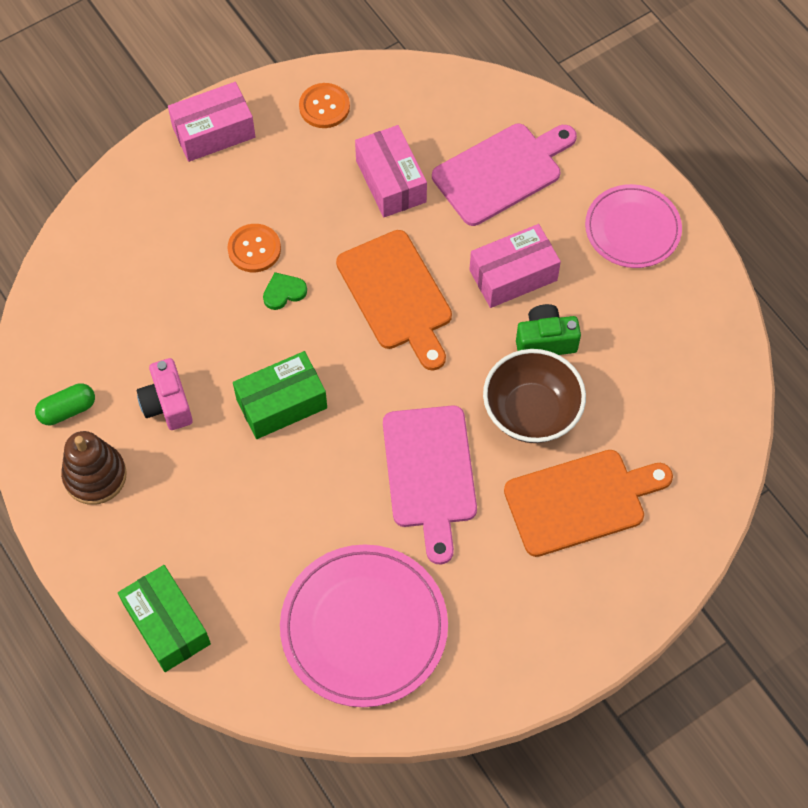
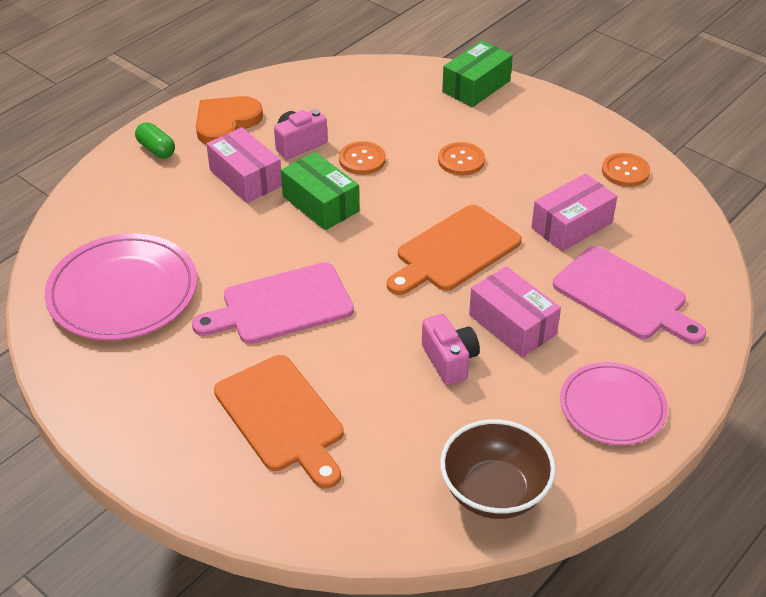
camera: 75 degrees right, 20 degrees down
green capsule [35,383,95,425] -> green capsule moved to [135,122,175,158]
brown stacking toy [61,431,127,505] -> orange heart [196,96,263,144]
green box [118,565,211,672] -> green box moved to [442,41,513,107]
pink box [168,82,255,162] -> pink box moved to [206,127,282,203]
green heart [263,272,307,310] -> none
brown bowl [483,349,586,443] -> brown bowl moved to [440,419,556,519]
green camera [516,304,581,355] -> pink camera [422,314,480,385]
none -> orange button [339,141,386,175]

